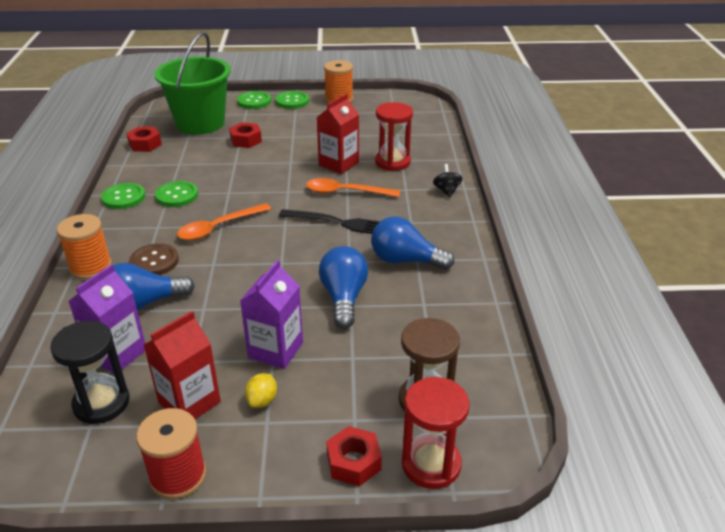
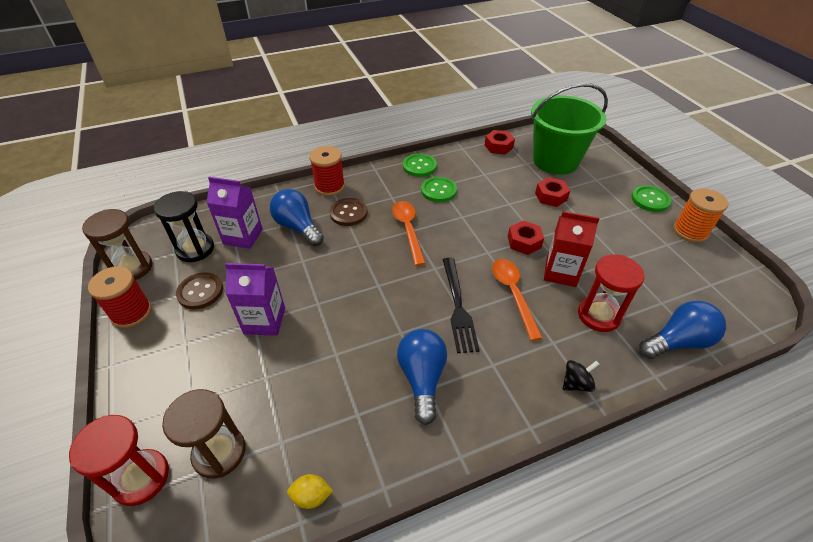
camera: 70 degrees right, 10 degrees up
orange spool [57,214,112,280] -> red spool [309,146,345,196]
red carton [144,311,221,419] -> brown button [176,272,223,309]
orange spoon [177,203,271,240] -> orange spoon turned 45 degrees clockwise [392,201,426,266]
green button [237,91,271,109] -> none
yellow lemon [245,373,277,408] -> yellow lemon moved to [287,474,333,509]
blue light bulb [319,246,368,329] -> blue light bulb moved to [639,300,726,359]
red nut [326,426,382,486] -> red nut moved to [508,221,544,255]
none -> brown hourglass [82,209,153,280]

